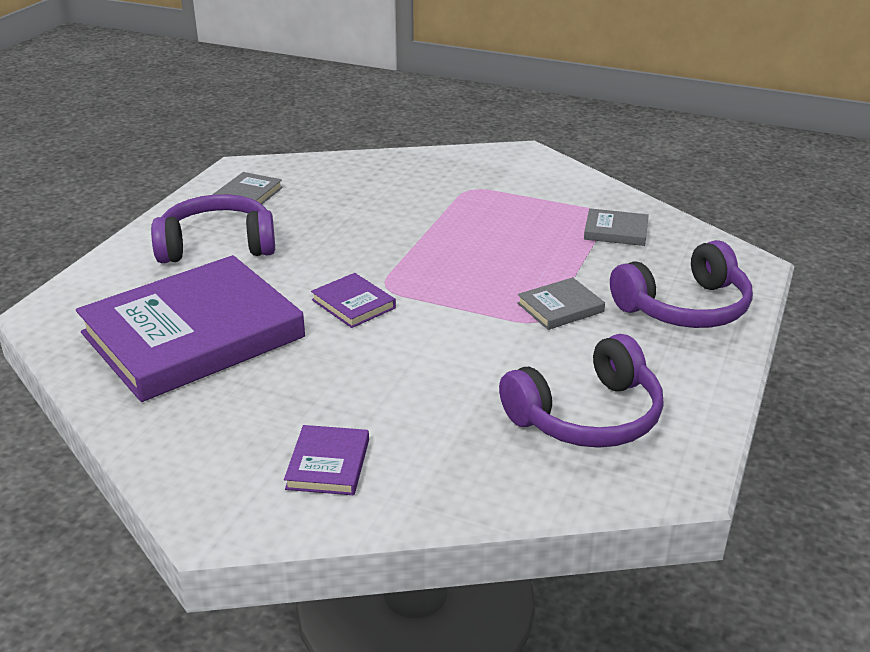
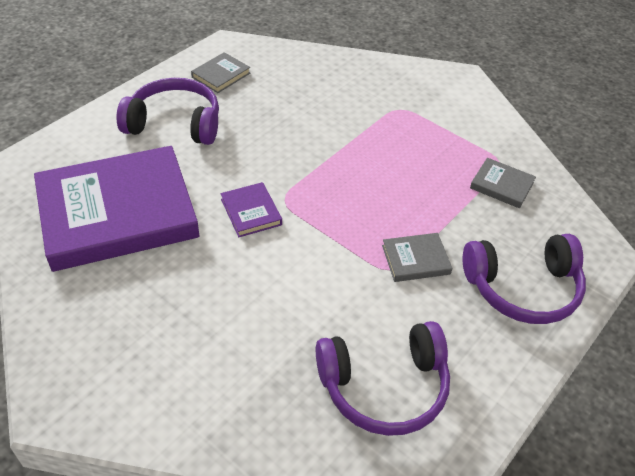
camera: 15 degrees right, 15 degrees up
purple book [284,425,369,495] -> none

